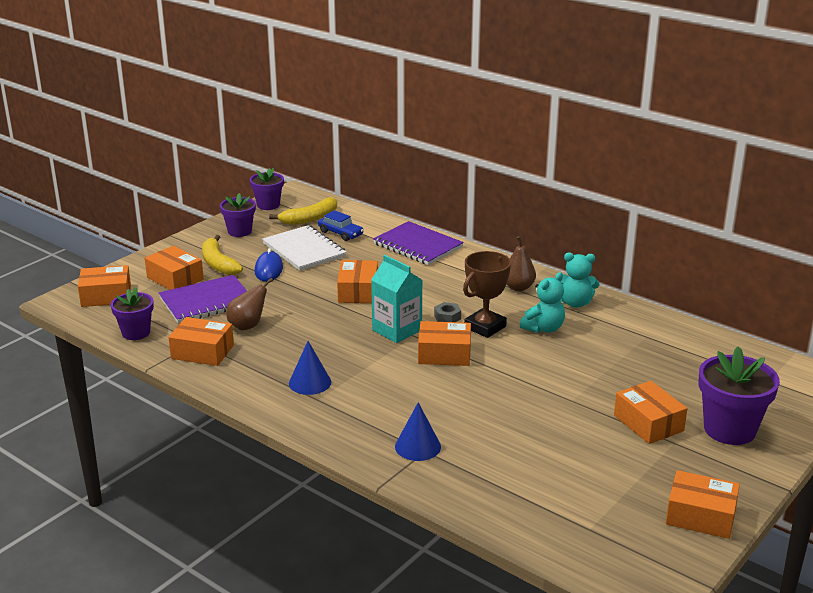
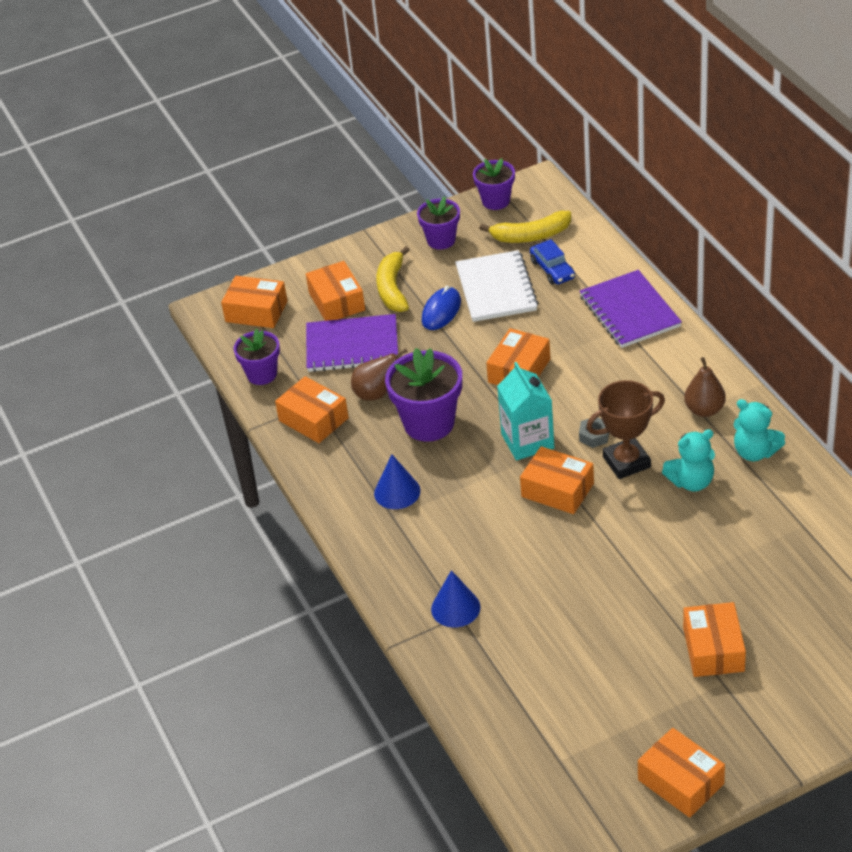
camera: 30 degrees right, 15 degrees up
purple flower pot [698,346,780,445] -> purple flower pot moved to [385,348,462,442]

